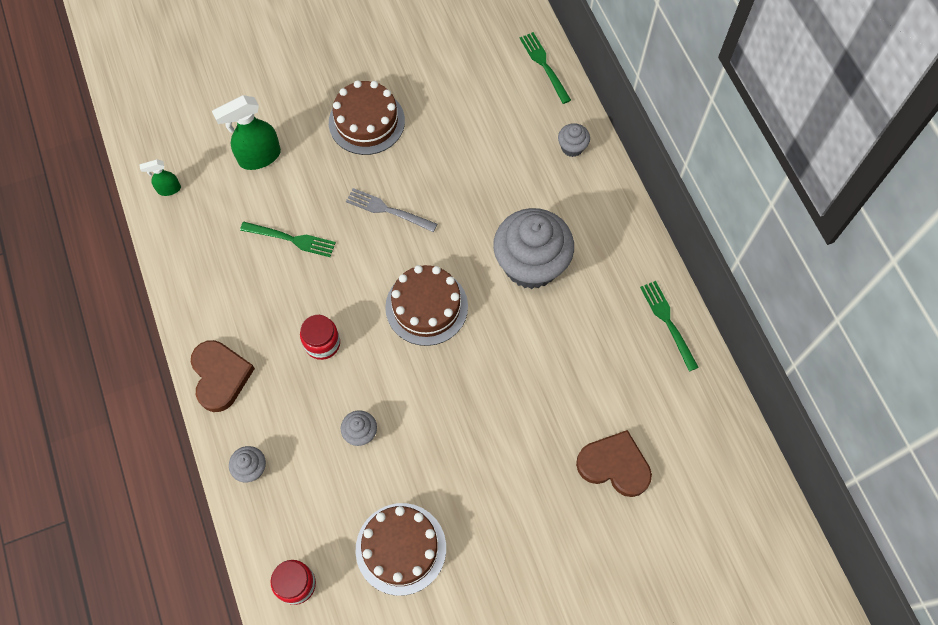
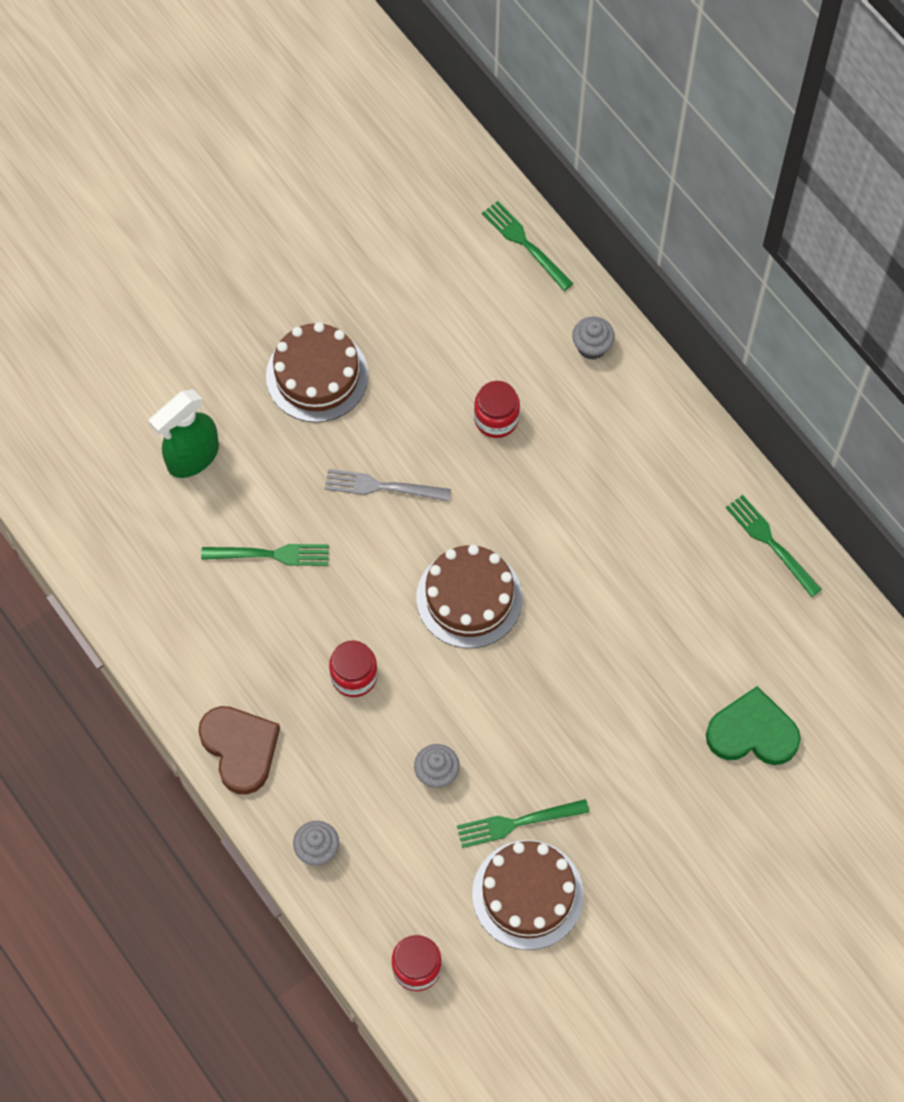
camera: 15 degrees left, 0 degrees up
green spray bottle [140,159,181,196] -> none
grey cupcake [493,208,574,289] -> none
brown heart [576,430,652,497] -> green heart [706,686,801,765]
none -> green fork [457,799,589,848]
none -> red jar [474,381,520,438]

